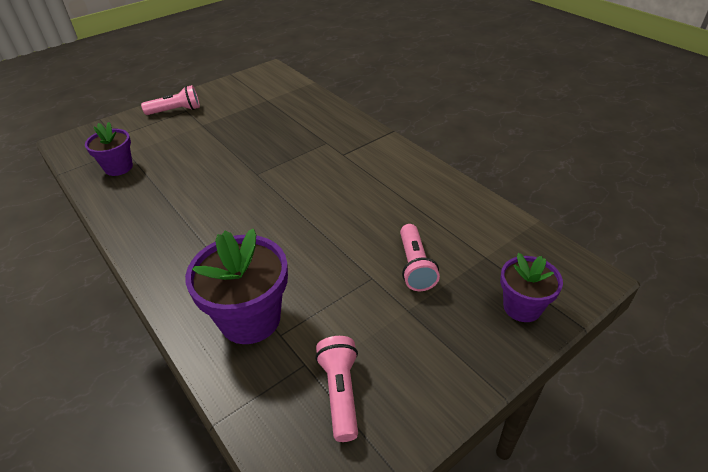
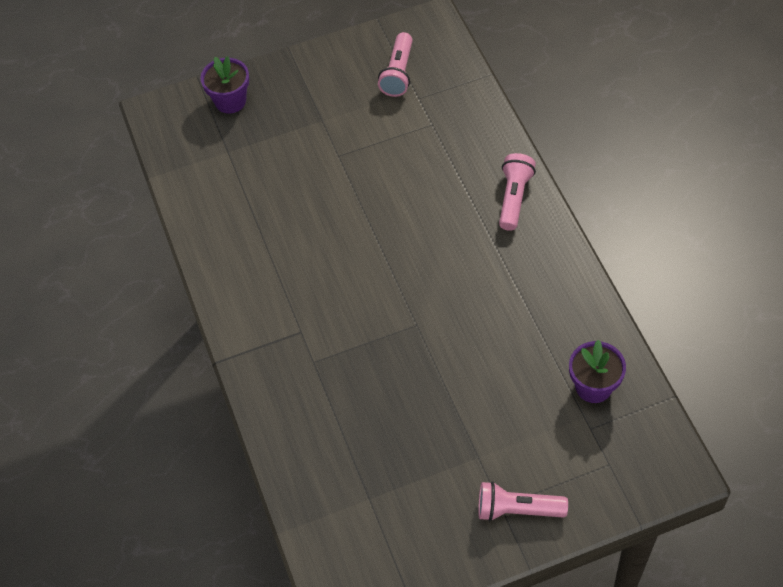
camera: 160 degrees left, 15 degrees up
purple flower pot [185,229,288,344] -> none
pink flashlight [400,224,440,291] -> pink flashlight moved to [499,153,536,231]

